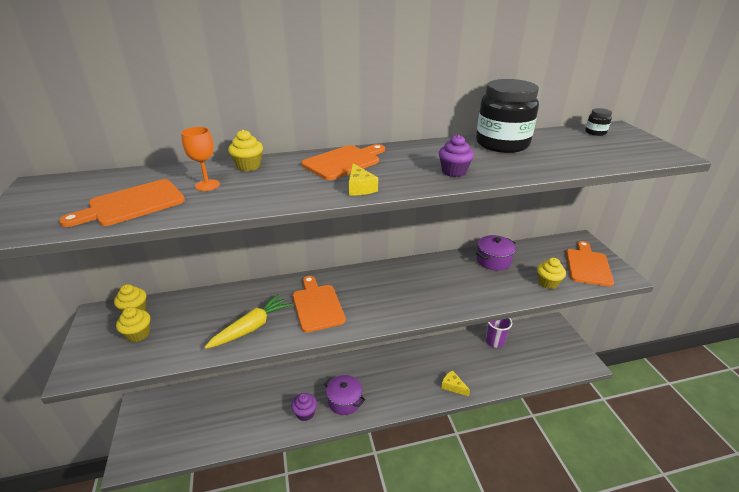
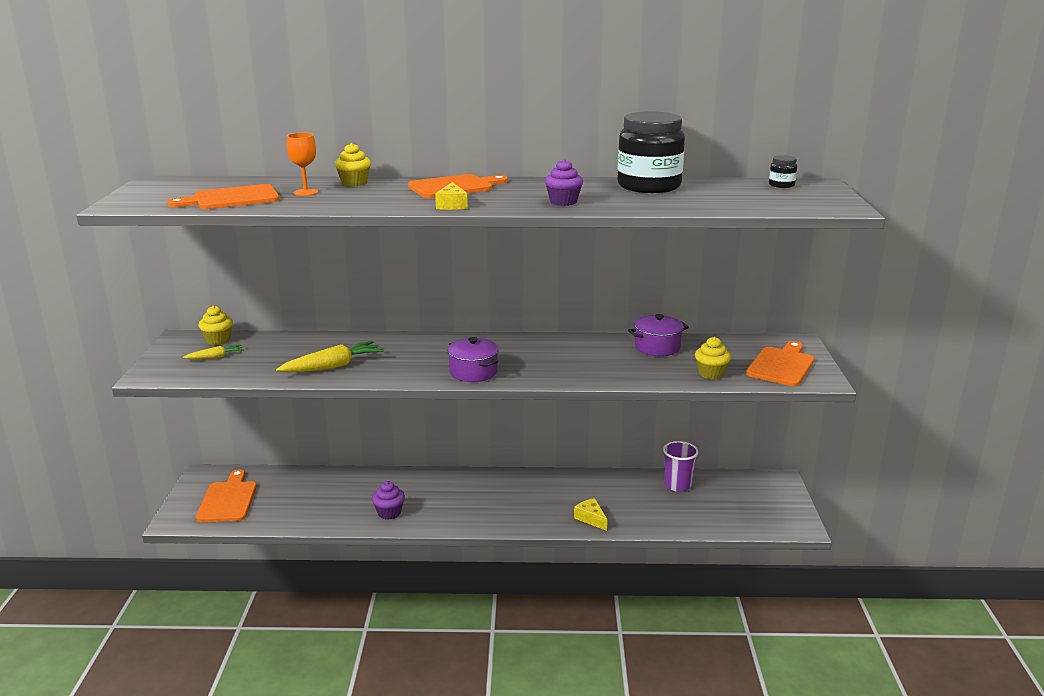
camera: 15 degrees right, 10 degrees down
yellow cupcake [116,307,150,342] -> yellow carrot [183,345,243,359]
orange cutting board [292,276,346,332] -> orange cutting board moved to [196,470,257,522]
purple pot [324,375,366,415] -> purple pot moved to [447,337,499,382]

